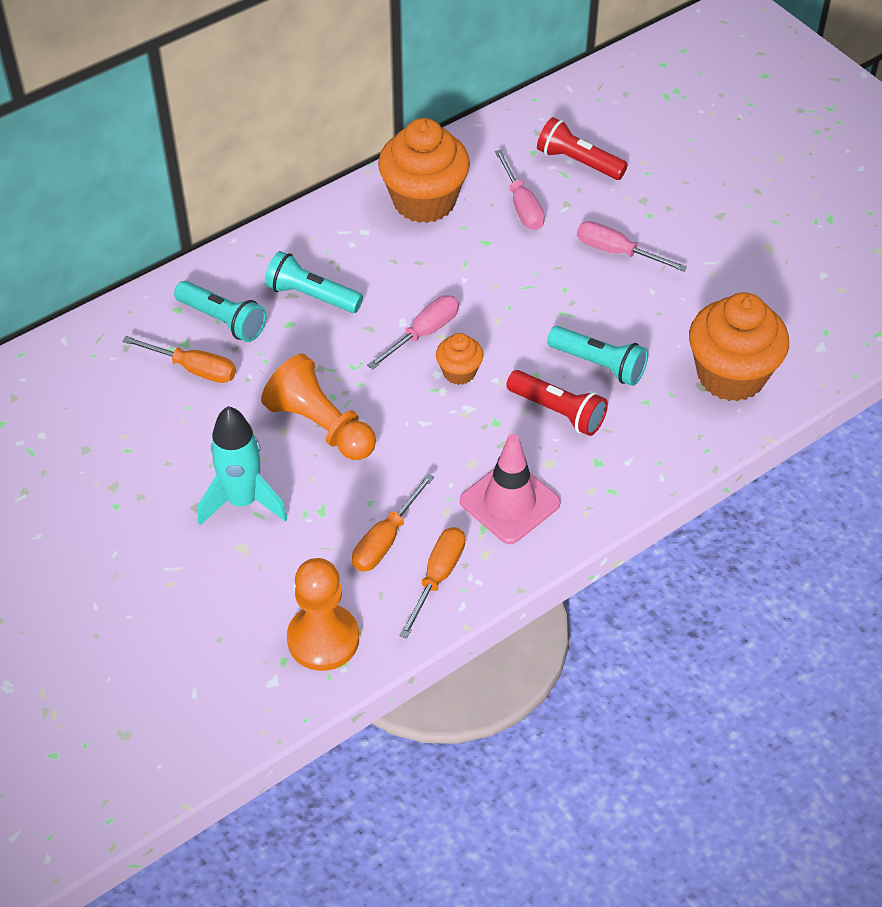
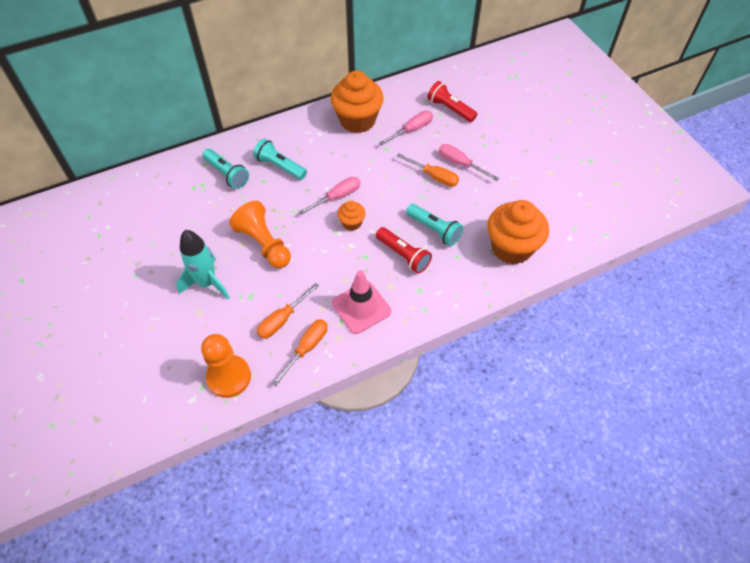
camera: 10 degrees right, 5 degrees up
orange screwdriver [122,336,236,383] -> orange screwdriver moved to [397,153,459,187]
pink screwdriver [495,150,545,230] -> pink screwdriver turned 120 degrees counterclockwise [379,111,433,145]

